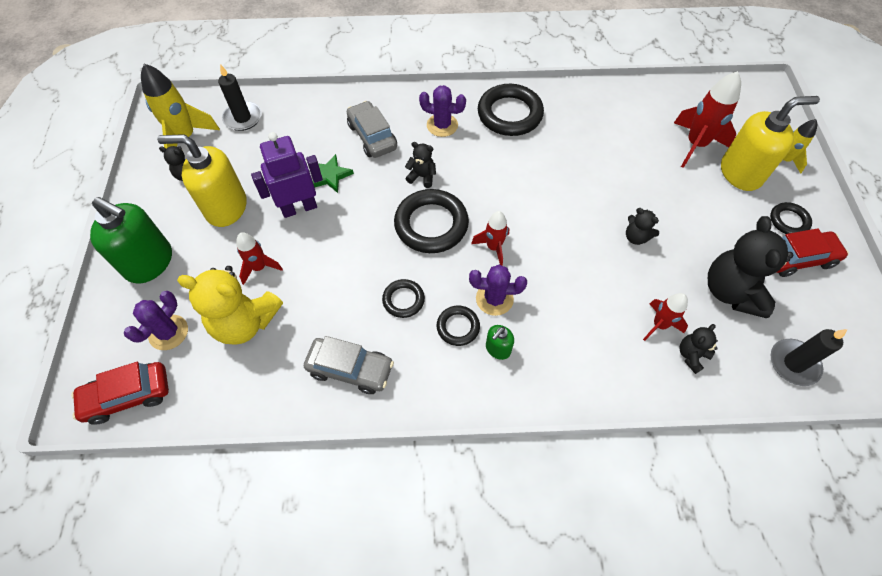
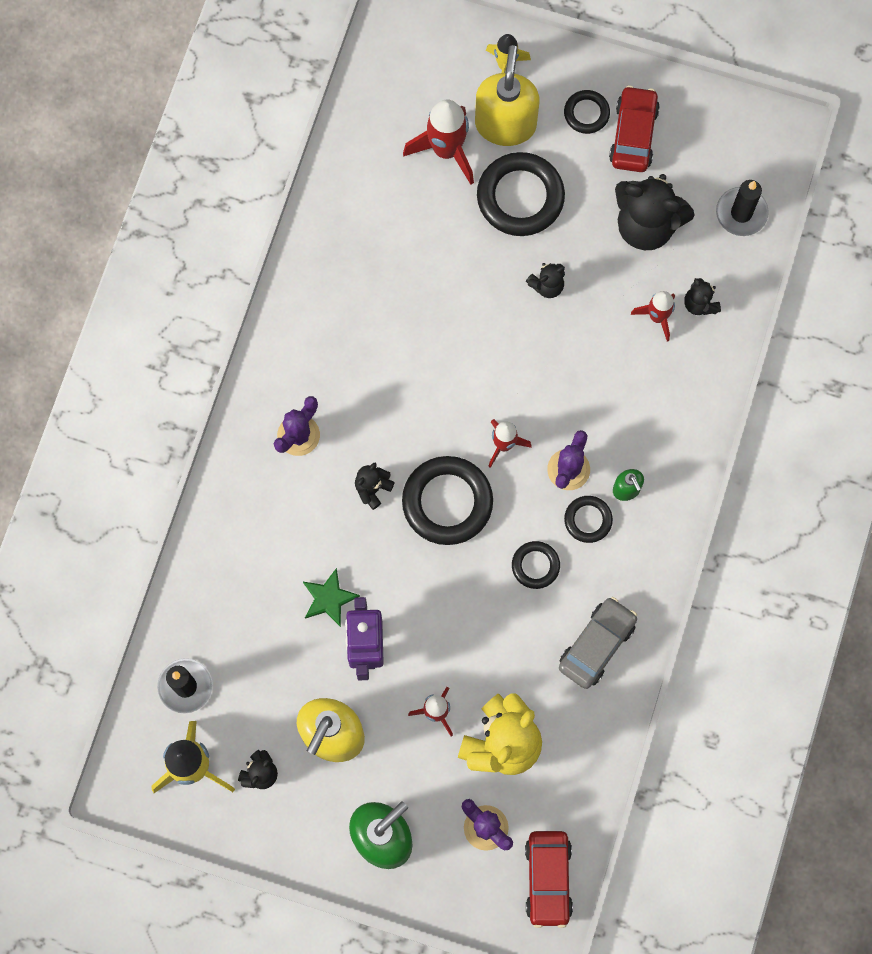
camera: 70 degrees left, 15 degrees up
grey car [347,101,397,158] -> none
black ring [478,84,544,136] -> black ring moved to [477,152,565,236]

